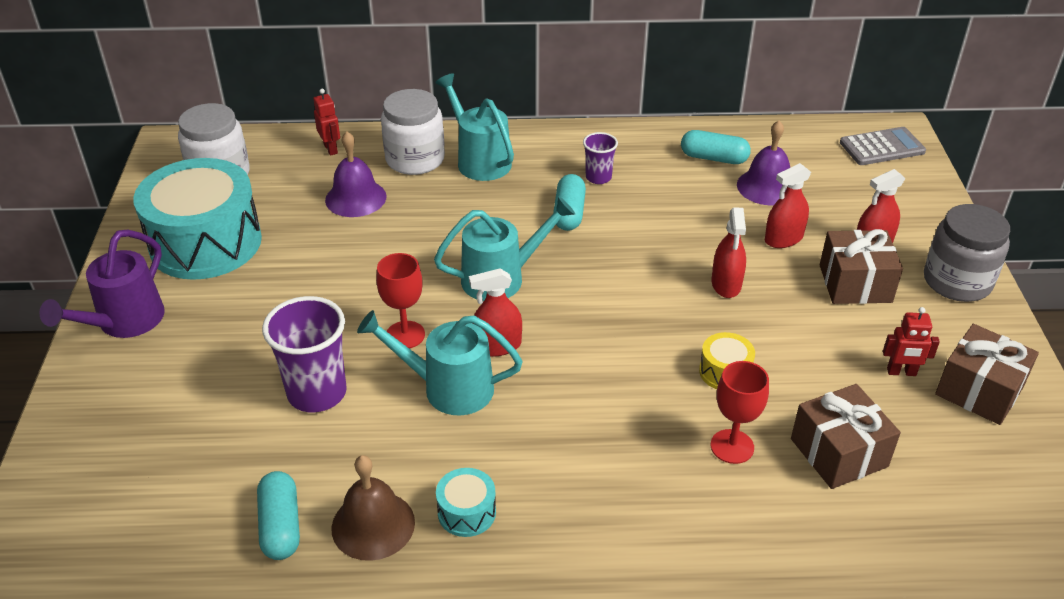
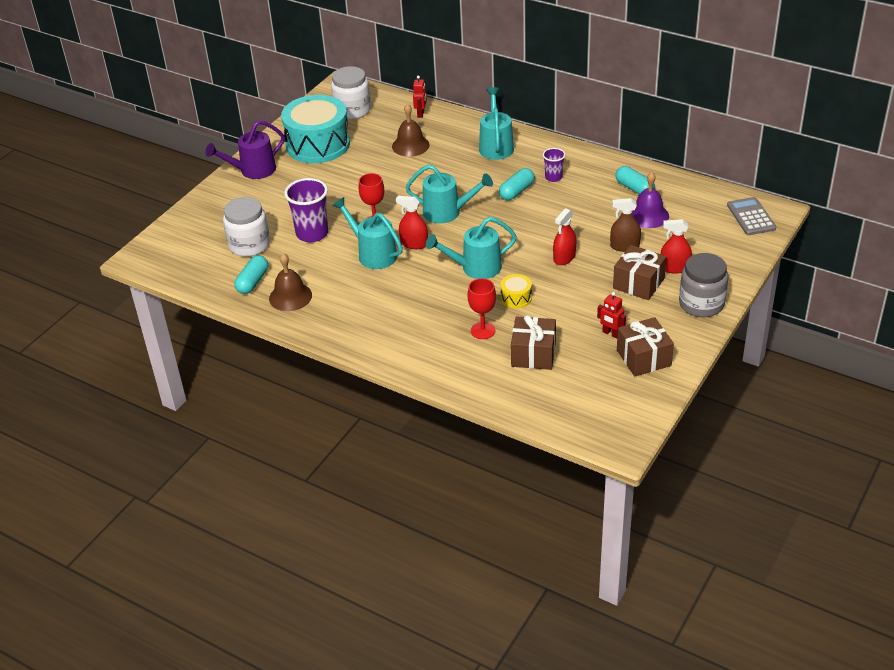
camera: 35 degrees right, 0 degrees up
purple bell [325,131,387,217] -> brown bell [392,103,430,157]
white jar [381,89,445,175] -> white jar moved to [223,197,270,257]
turquoise drum [436,468,496,537] -> none
red spray bottle [765,163,811,248] -> brown spray bottle [610,198,641,252]
grey calculator [840,127,926,165] -> grey calculator turned 120 degrees counterclockwise [727,197,776,235]
none -> turquoise watering can [426,217,517,279]

